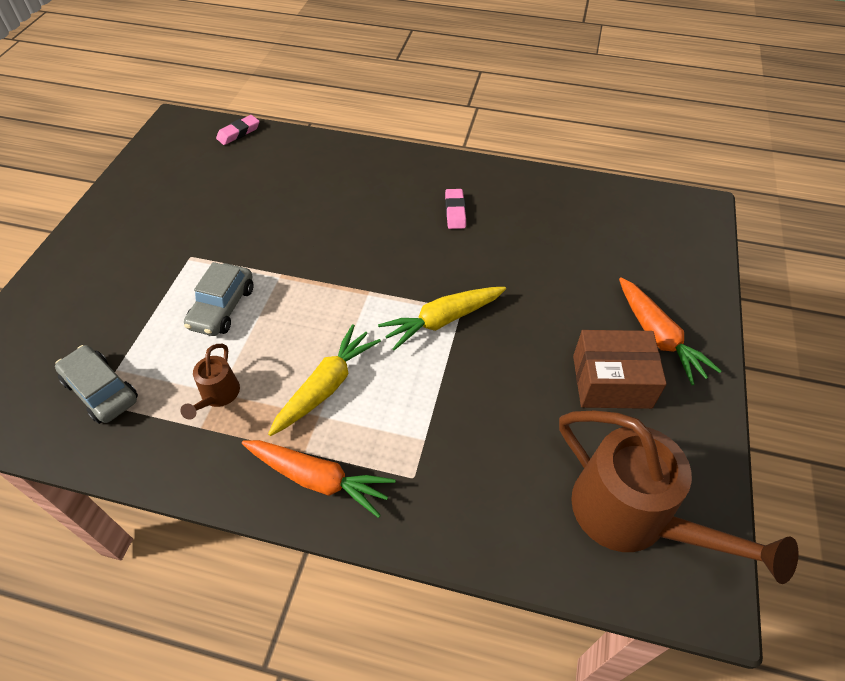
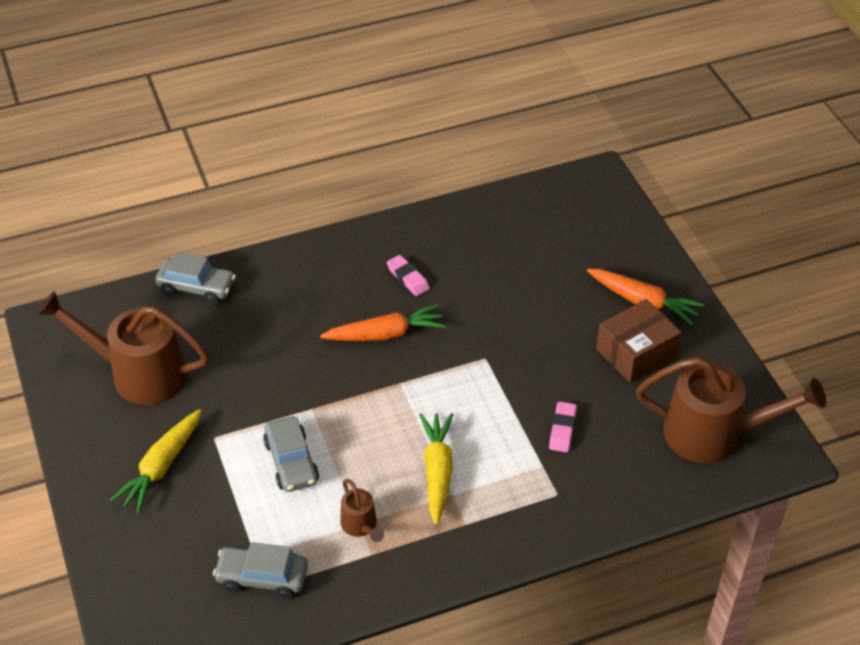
camera: 35 degrees left, 5 degrees down
pink eraser [216,115,260,145] -> pink eraser moved to [549,401,577,452]
orange carrot [242,440,395,518] -> orange carrot moved to [320,304,446,341]
yellow carrot [378,287,506,350] -> yellow carrot moved to [110,409,201,514]
none -> brown watering can [37,291,209,405]
none -> grey car [155,252,236,304]

